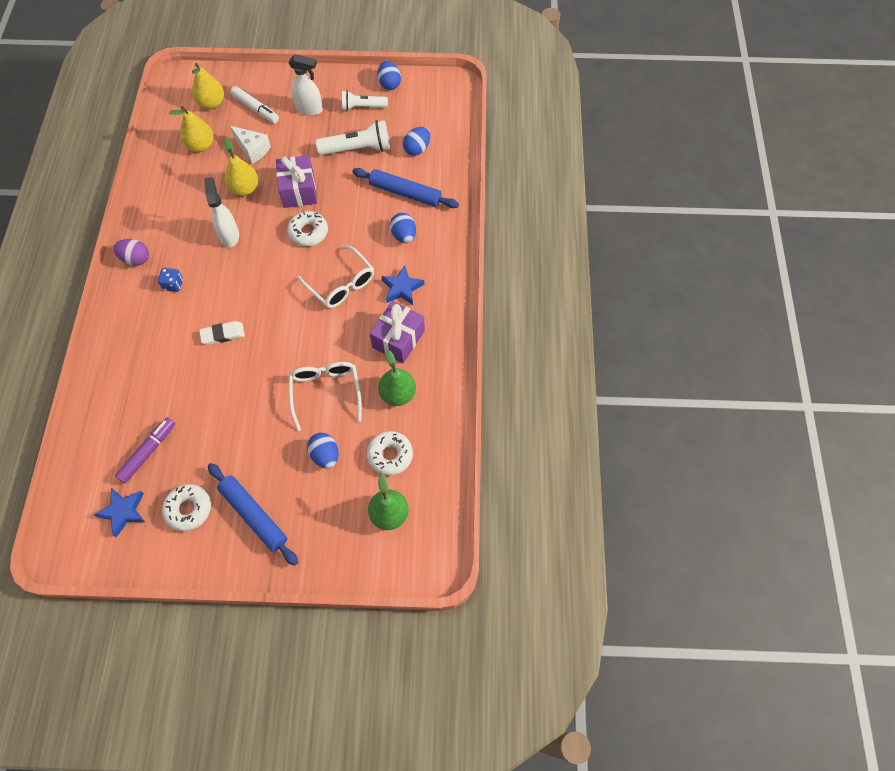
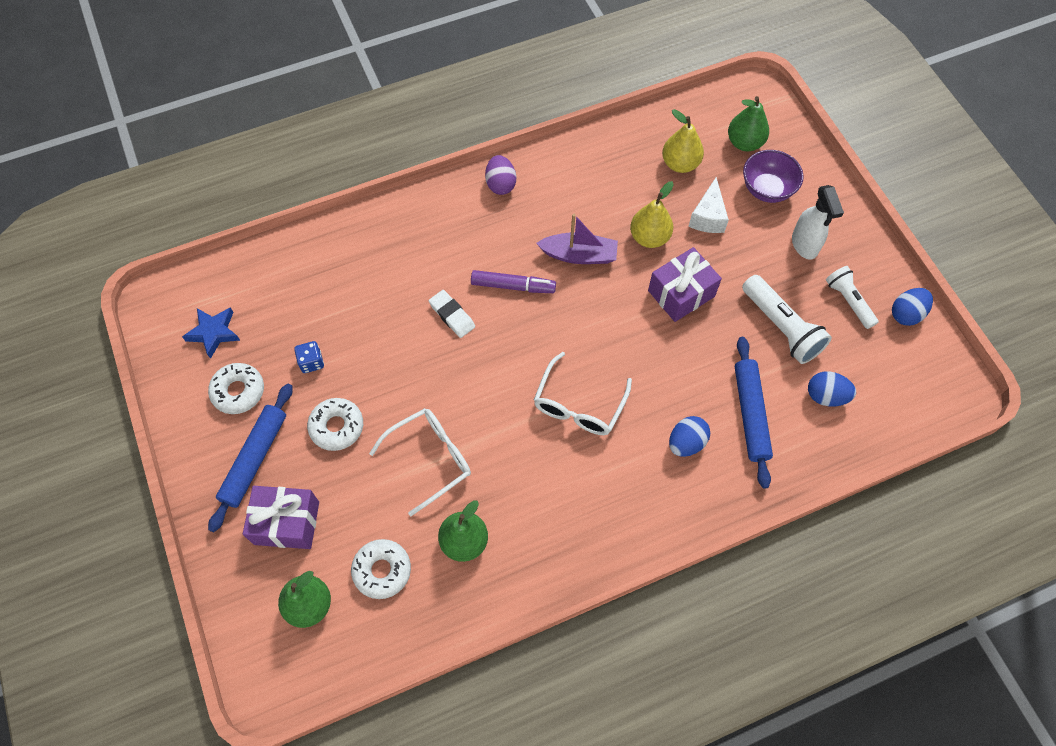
camera: 65 degrees right, 0 degrees up
purple marker [115,417,175,484] -> purple marker moved to [471,270,556,293]
blue dice [158,268,183,292] -> blue dice moved to [294,341,324,373]
yellow pear [192,63,224,109] -> green pear [728,96,769,151]
white spray bottle [204,177,239,247] -> purple boat [536,214,618,264]
white marker [230,86,279,123] -> purple bowl [743,150,804,203]
white donut [287,211,328,246] -> white donut moved to [307,398,363,451]
blue egg [307,433,339,469] -> none
purple gift [370,301,425,363] -> purple gift moved to [243,486,319,549]
blue star [381,265,424,305] -> none

